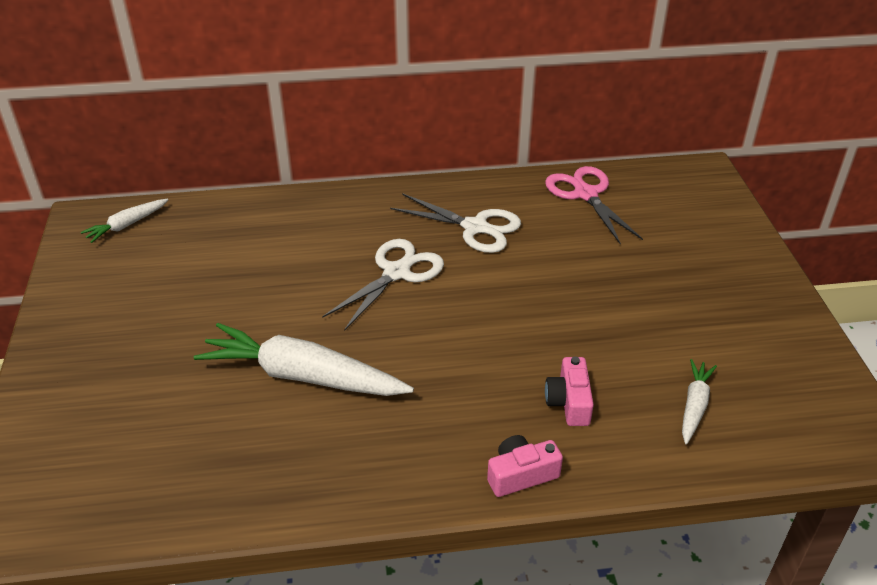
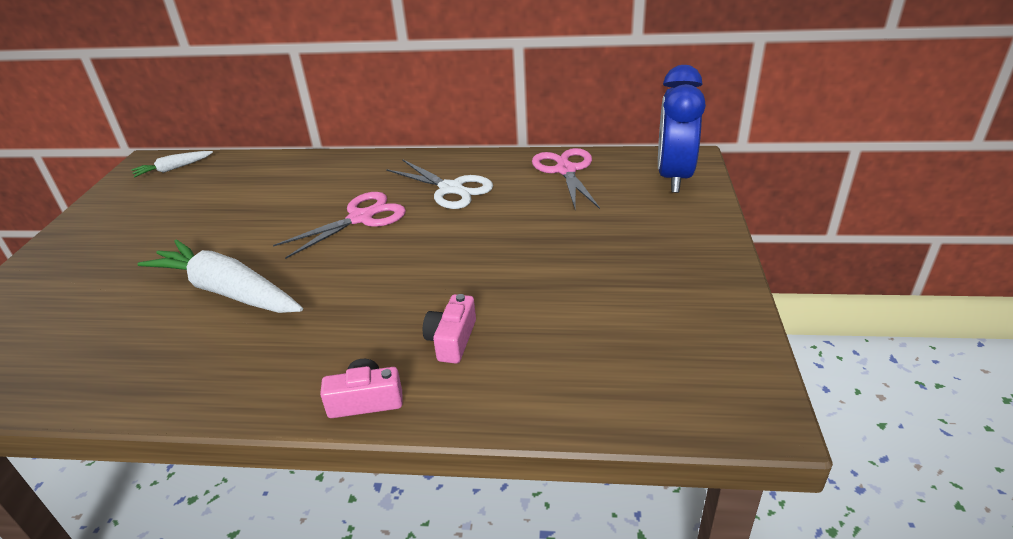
camera: 15 degrees right, 5 degrees down
white scissors [322,239,444,331] -> pink scissors [273,192,406,259]
white carrot [682,359,717,444] -> none
none -> blue clock [658,65,706,193]

